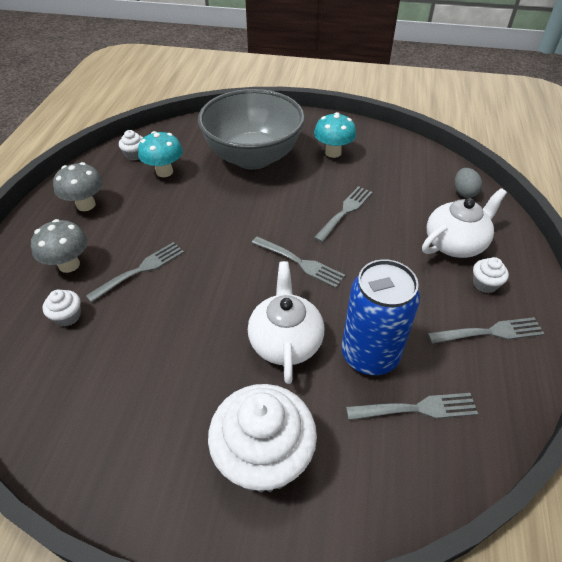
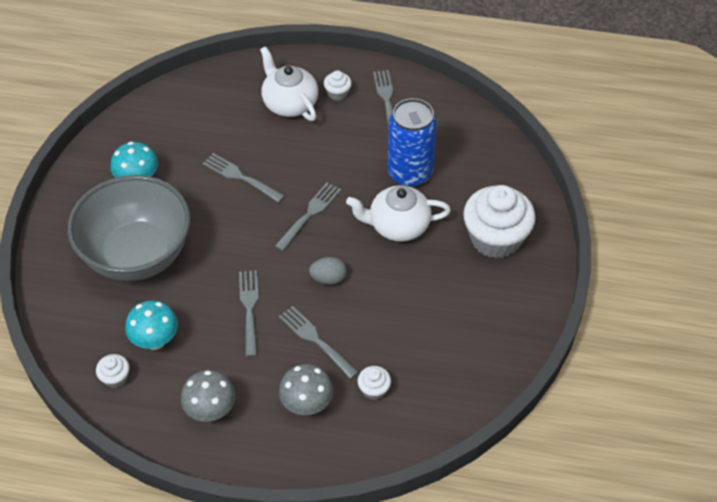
camera: 90 degrees left, 5 degrees up
grey fork [346,393,478,420] -> grey fork moved to [239,270,259,357]
grey egg [455,168,482,198] -> grey egg moved to [309,257,347,285]

